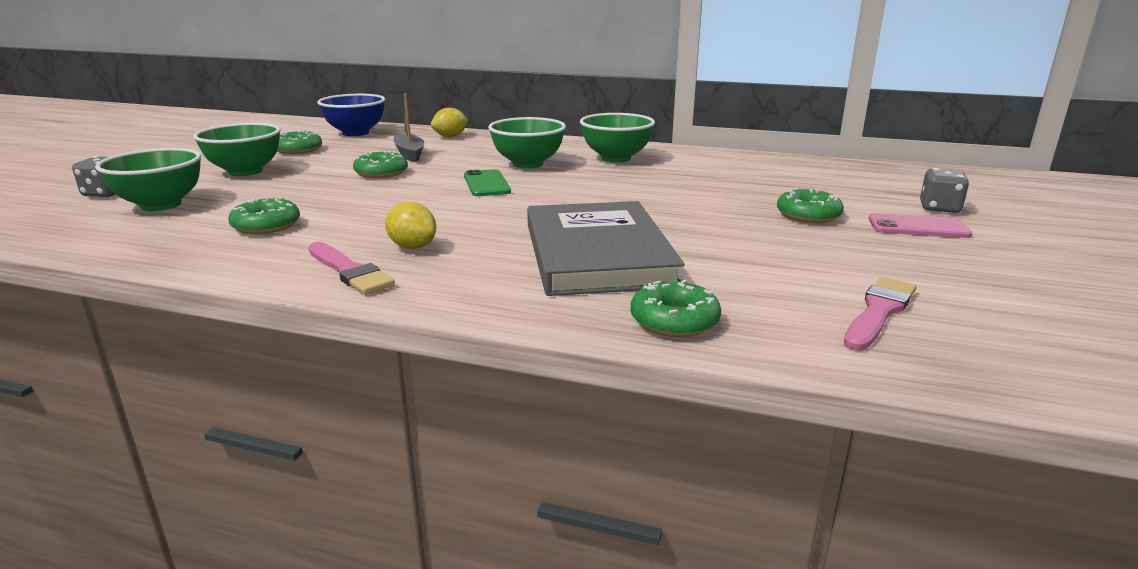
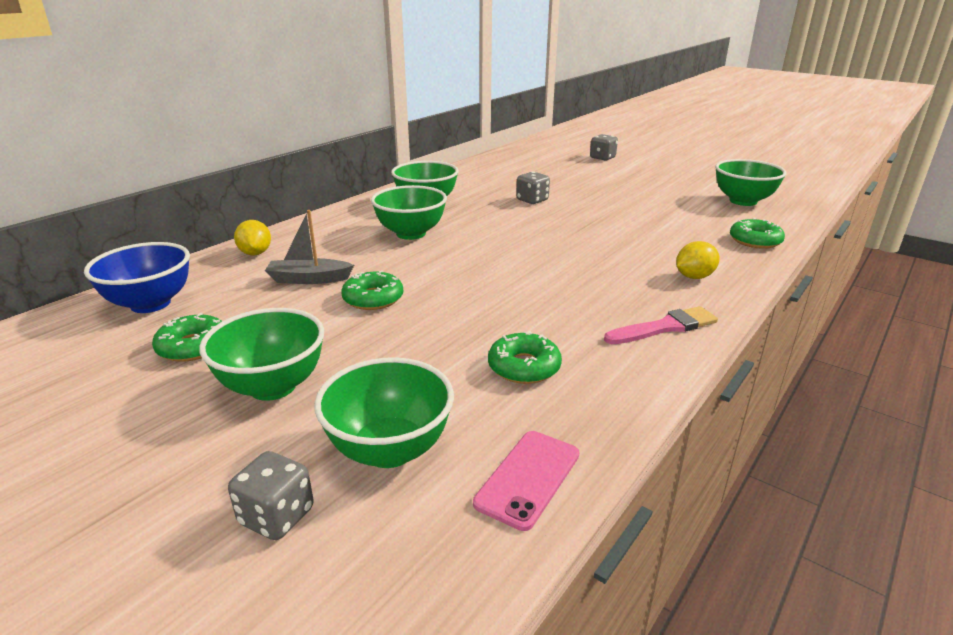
camera: 70 degrees left, 5 degrees up
yellow lemon [385,202,436,249] -> yellow lemon moved to [676,241,720,279]
green phone [464,169,511,196] -> none
grey book [527,201,684,296] -> none
green donut [777,188,844,223] -> none
pink brush [844,277,916,351] -> green bowl [715,159,787,206]
pink phone [869,213,972,238] -> pink phone moved to [473,431,580,531]
none -> grey dice [516,171,550,204]

